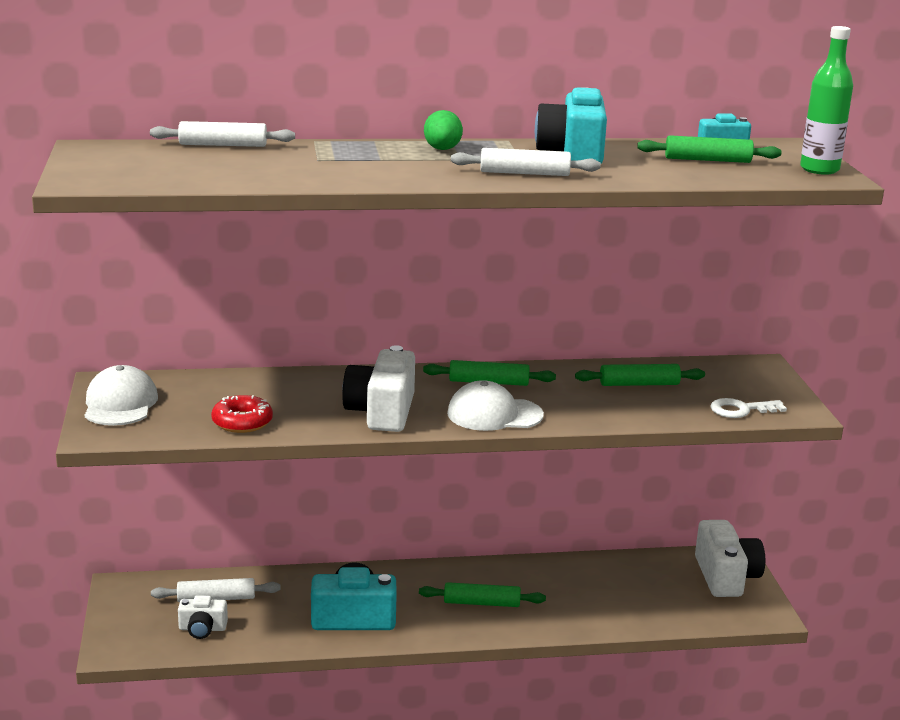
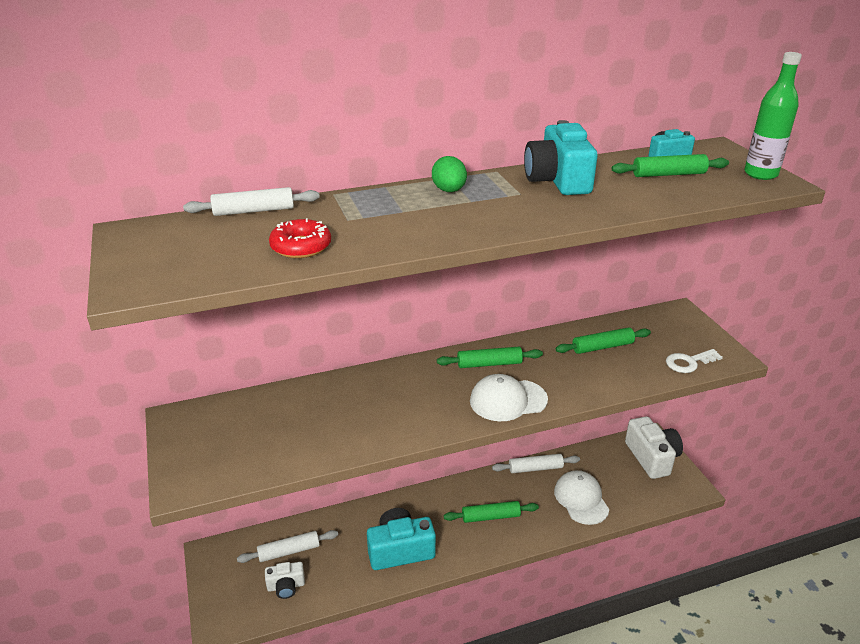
camera: 10 degrees left, 10 degrees up
white cap [85,365,158,426] -> white cap moved to [554,470,609,525]
red donut [211,395,273,433] -> red donut moved to [269,218,331,258]
white camera [342,345,415,432] -> none
white rolling pin [451,148,601,176] -> white rolling pin moved to [492,454,580,473]

